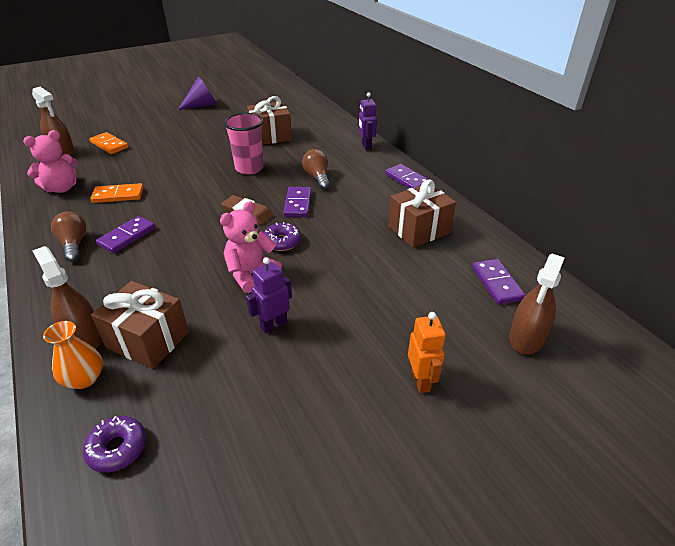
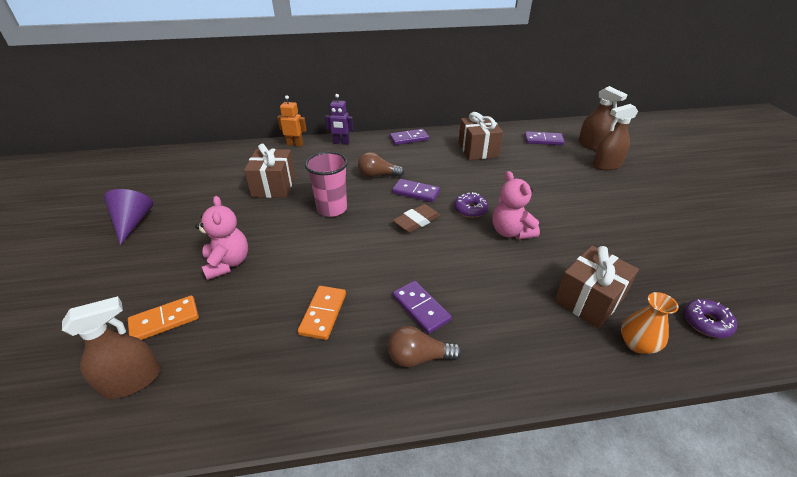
camera: 70 degrees left, 0 degrees up
pink teddy bear [23,130,77,193] -> pink teddy bear moved to [195,196,248,280]
brown spray bottle [32,246,102,349] -> brown spray bottle moved to [593,104,638,170]
purple robot [246,257,292,333] -> none
orange robot [408,312,446,393] -> orange robot moved to [277,95,307,147]

